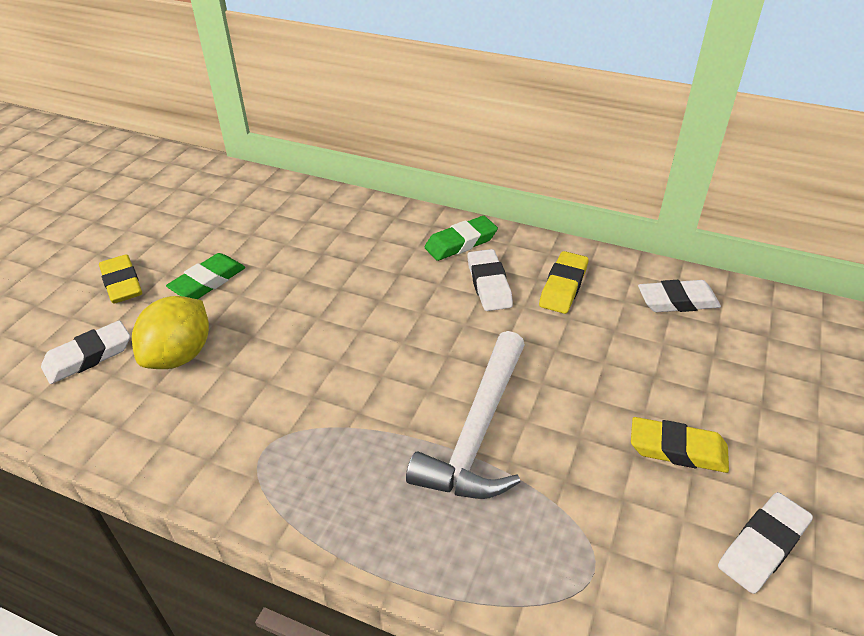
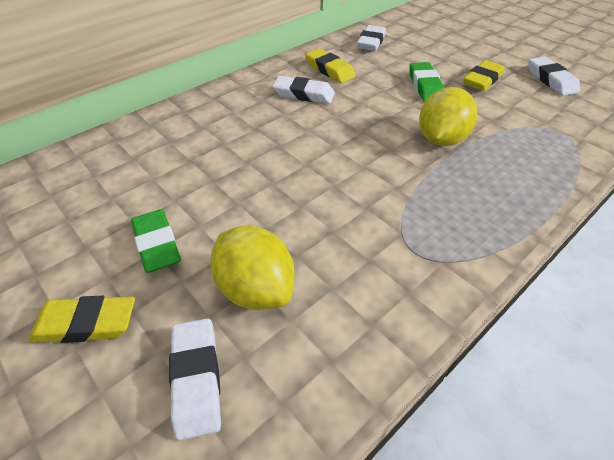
camera: 65 degrees left, 5 degrees up
white hammer [406,331,525,499] -> yellow lemon [419,87,478,146]
green eraser [425,216,498,261] -> green eraser moved to [410,62,445,102]

